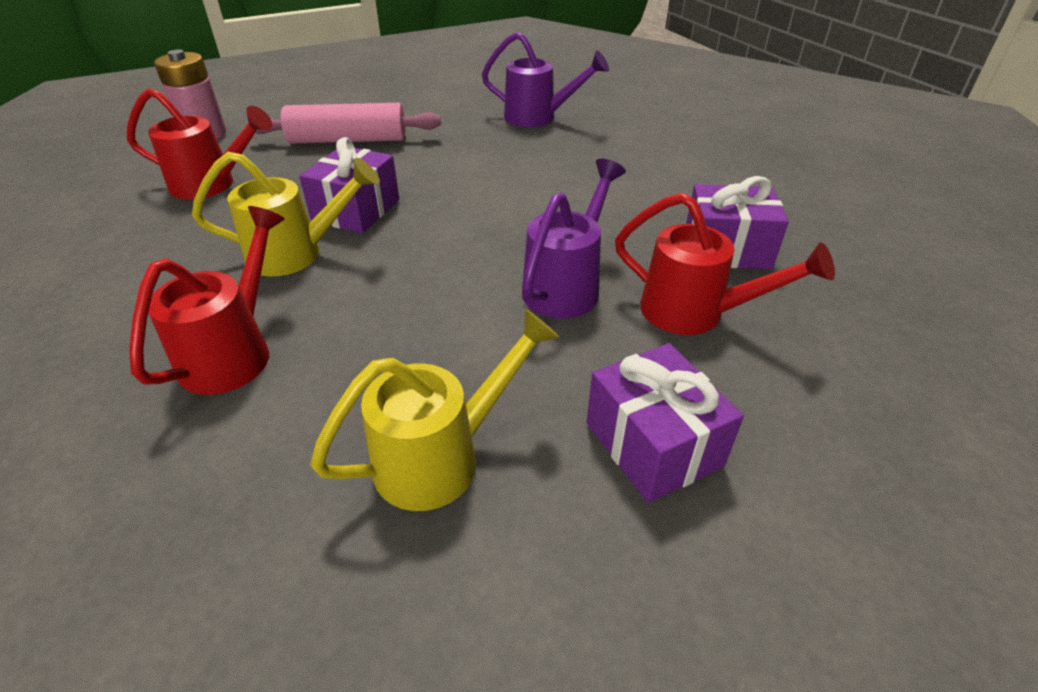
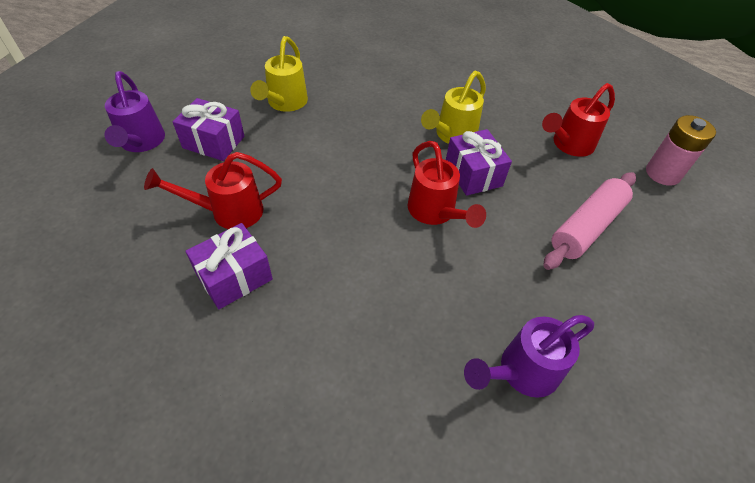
camera: 135 degrees right, 10 degrees up
red watering can [129,206,285,395] -> red watering can moved to [407,141,486,228]
purple watering can [522,159,626,318] -> purple watering can moved to [104,71,165,152]

